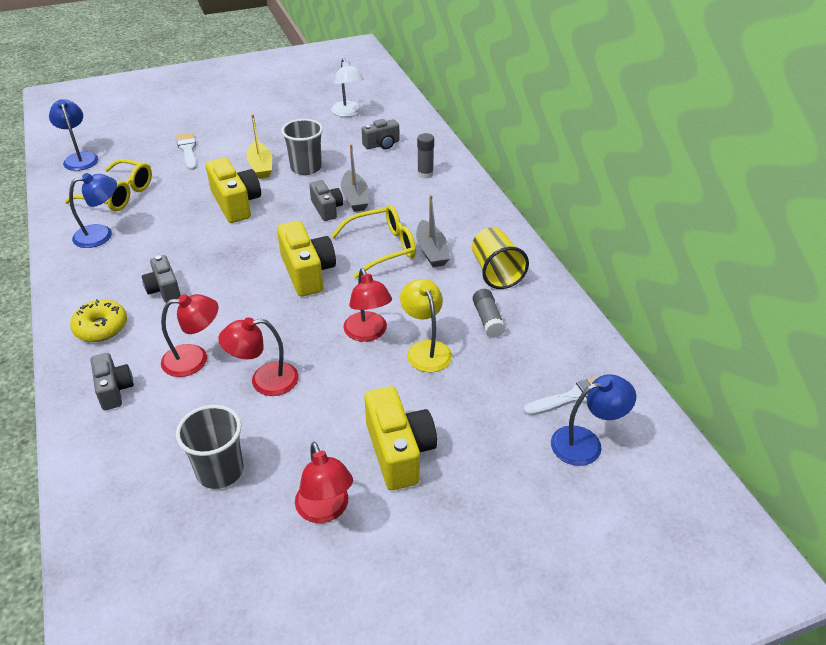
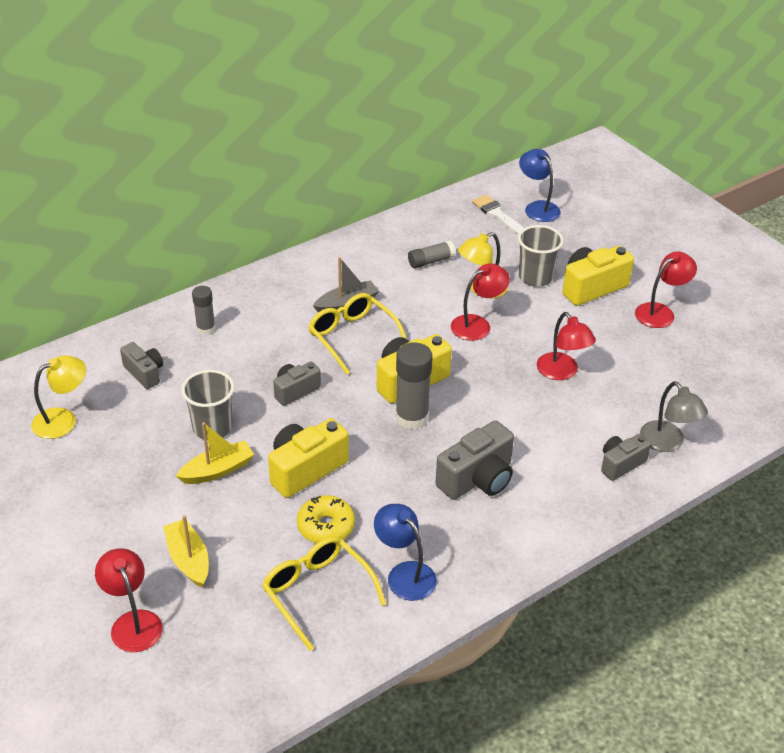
camera: 105 degrees left, 0 degrees up
blue lamp [49,99,98,171] -> none
yellow glasses [65,159,152,211] -> yellow glasses turned 45 degrees counterclockwise [262,536,386,651]
yellow donut [70,299,127,342] -> yellow donut moved to [297,495,355,543]
grey camera [142,255,181,303] -> grey camera [435,420,514,500], size x1.61
red lamp [161,294,219,377] -> red lamp moved to [95,548,163,652]
white brush [176,132,197,170] -> yellow boat [163,515,209,587]
grey cup [176,405,244,489] -> grey cup moved to [518,225,564,287]
white lamp [331,58,364,117] -> yellow lamp [31,356,86,439]
grey boat [341,144,369,212] -> none
yellow cup [472,227,529,289] -> none
none -> grey glue stick [395,342,432,430]
none -> grey lamp [640,381,708,452]

